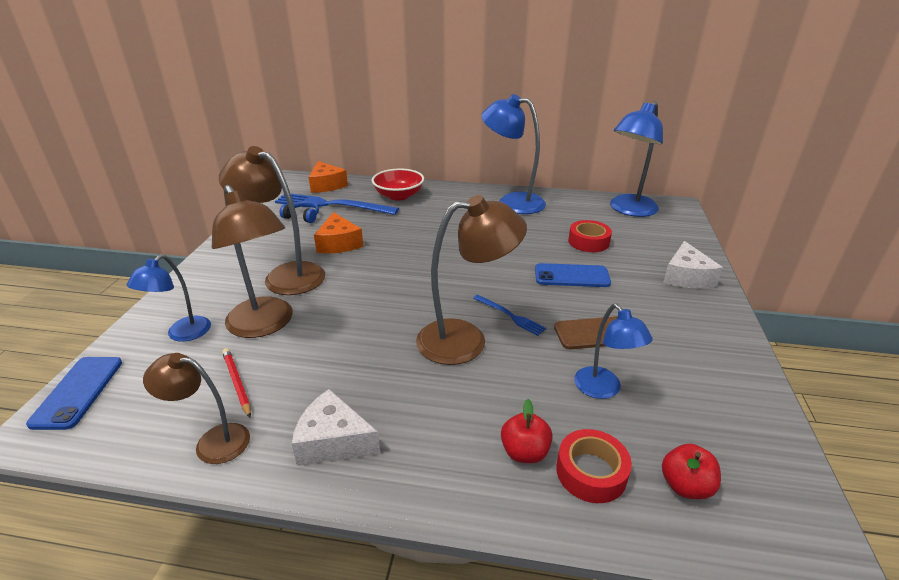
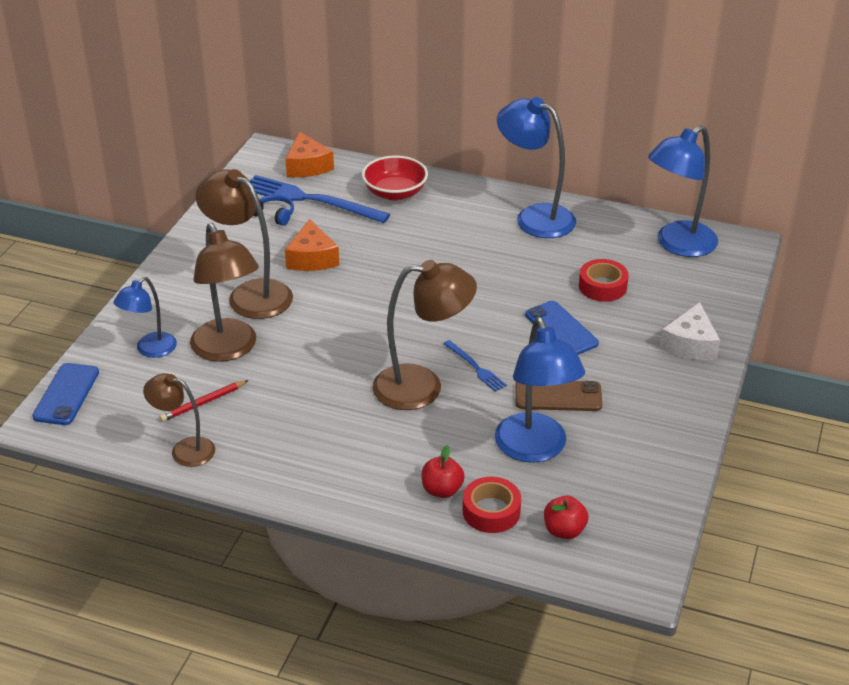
camera: 10 degrees right, 5 degrees up
red pencil [222,348,251,417] -> red pencil turned 105 degrees counterclockwise [159,380,249,422]
white cheese [292,389,380,466] -> none
blue phone [535,263,611,287] -> blue phone turned 45 degrees clockwise [525,301,599,355]
blue lamp [574,304,653,399] -> blue lamp [495,317,585,463], size x1.68

